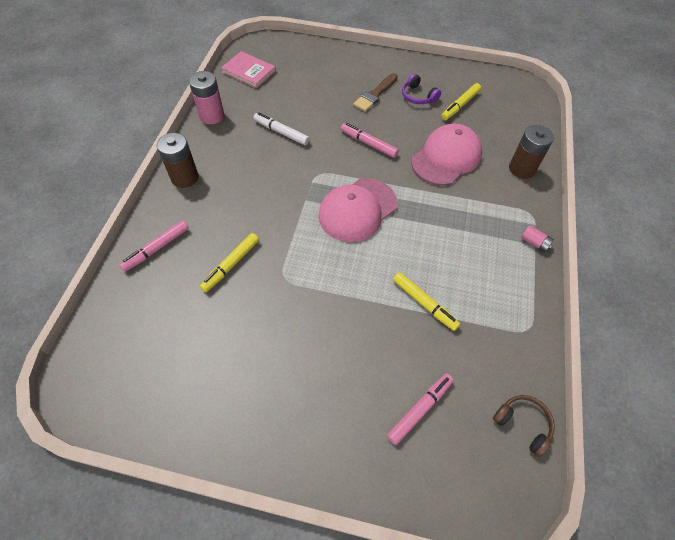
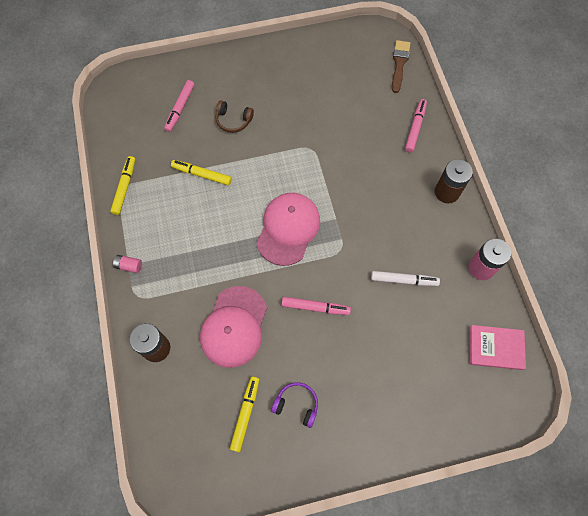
camera: 155 degrees right, 10 degrees up
yellow marker [200,233,259,292] -> yellow marker moved to [110,156,135,215]
brown brush [353,73,398,112] -> brown brush moved to [392,40,410,93]
brown headphones [493,395,555,457] -> brown headphones moved to [216,101,254,133]

